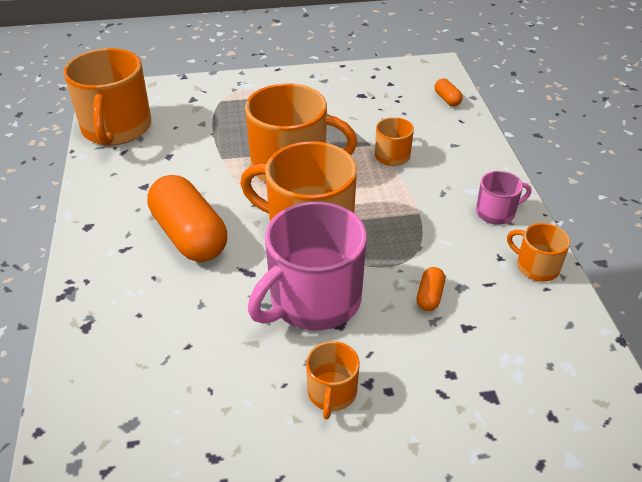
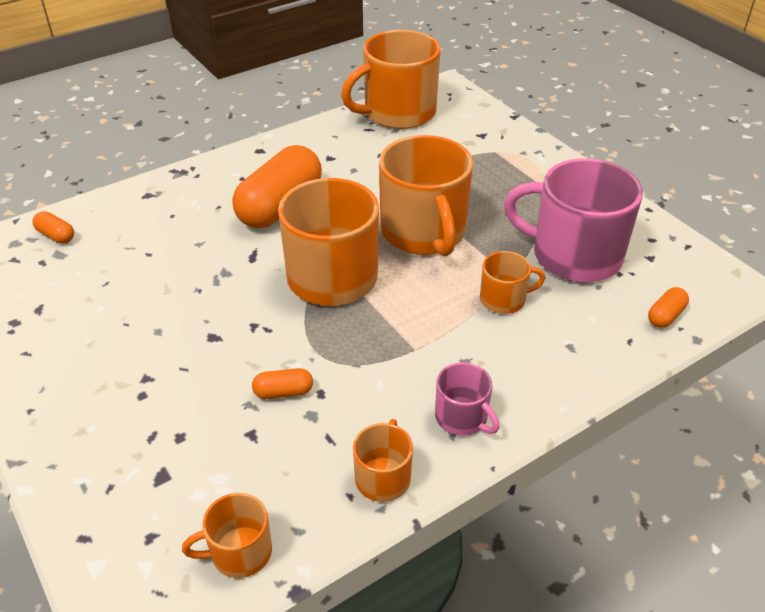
camera: 65 degrees right, 0 degrees up
pink mug [248,201,367,330] -> pink mug moved to [504,158,643,283]
orange mug [306,341,360,419] -> orange mug moved to [182,493,272,578]
none -> orange capsule [33,211,74,244]

